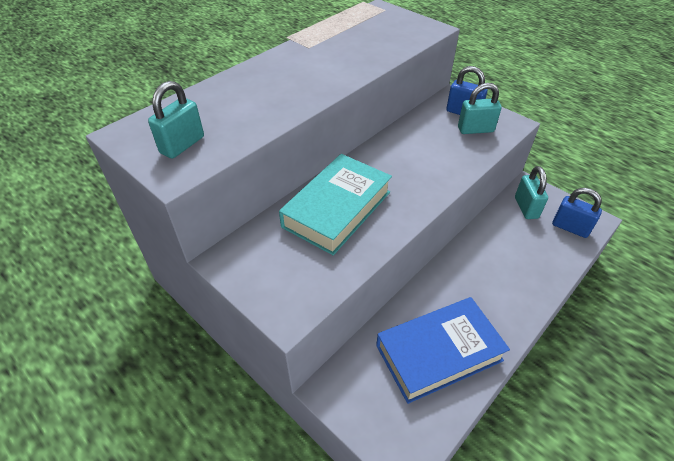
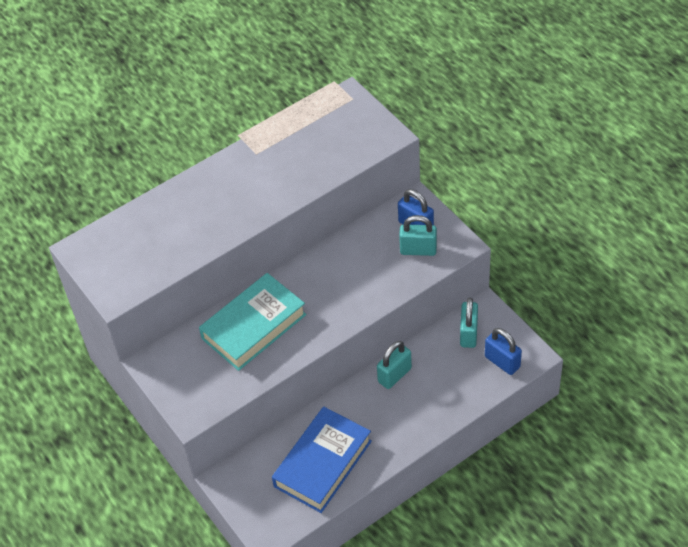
camera: 15 degrees right, 5 degrees up
turquoise padlock [148,81,204,159] -> turquoise padlock moved to [377,341,412,389]
blue book [376,297,510,404] -> blue book turned 45 degrees counterclockwise [272,407,372,513]

